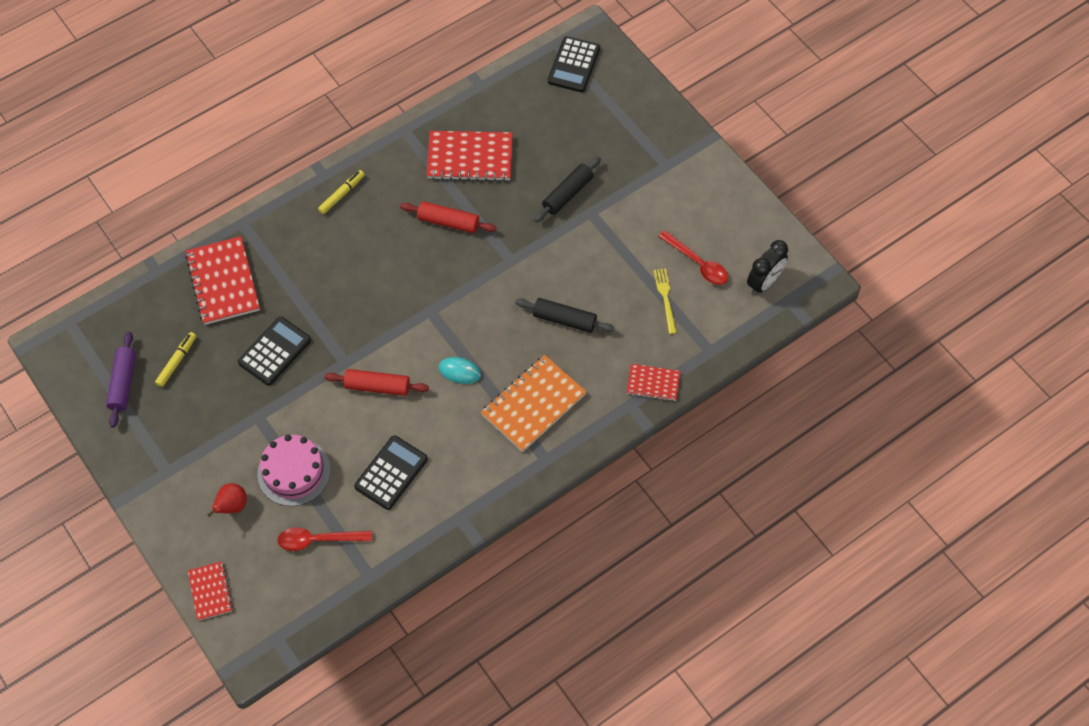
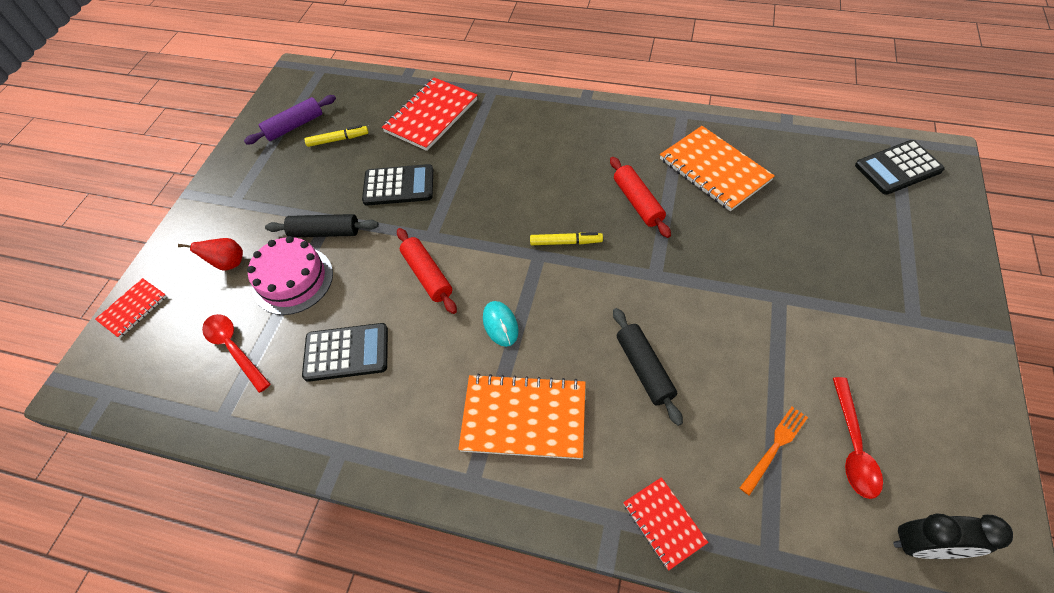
camera: 55 degrees right, 5 degrees down
yellow marker [318,170,365,214] -> yellow marker moved to [530,232,603,245]
red notebook [427,131,512,181] -> orange notebook [660,126,775,211]
black rolling pin [534,157,601,222] -> black rolling pin moved to [265,214,379,237]
yellow fork [654,268,677,334] -> orange fork [740,407,808,496]

